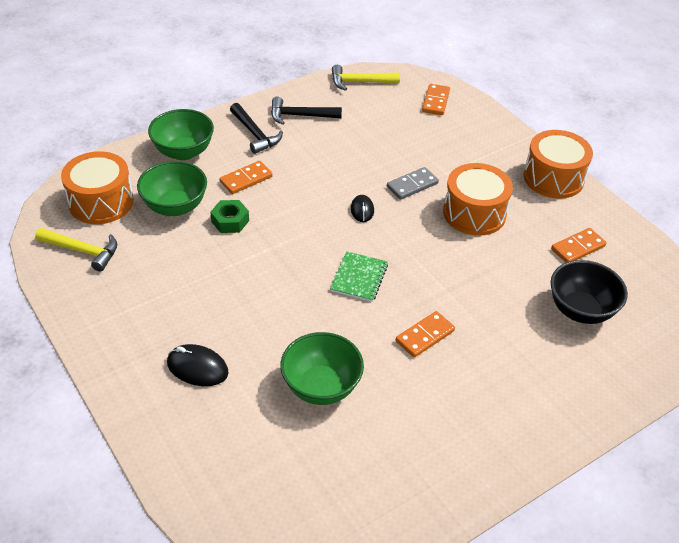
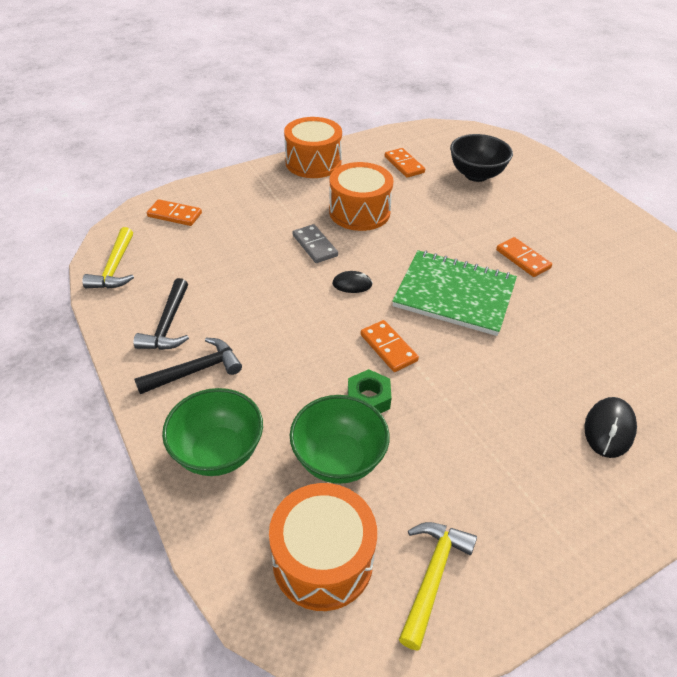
camera: 85 degrees left, 0 degrees up
orange domino [219,161,273,194] -> orange domino moved to [360,320,419,372]
green bowl [280,332,364,405] -> none
green notebook [330,251,388,302] -> green notebook [392,250,517,336], size x1.86

